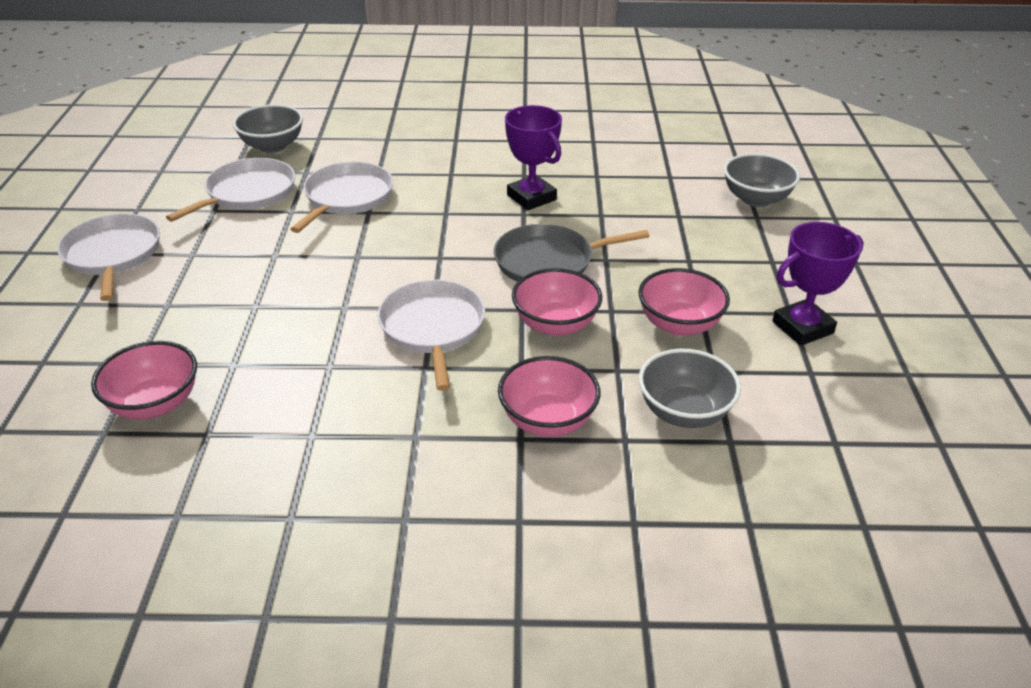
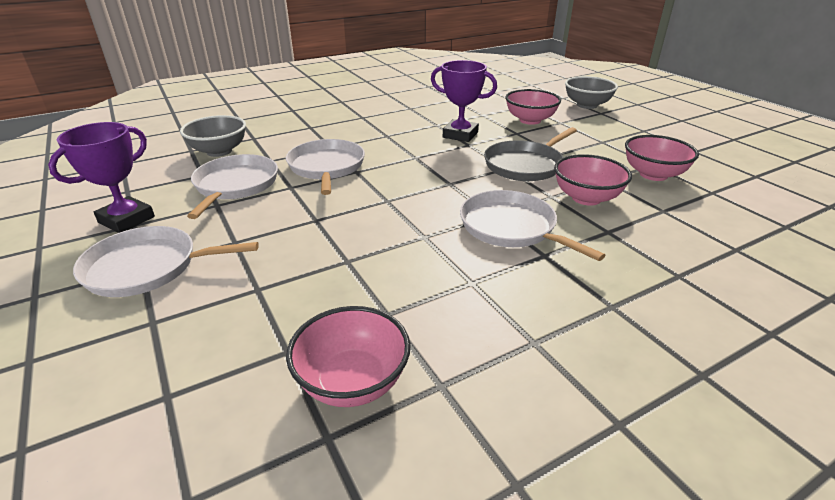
camera: 30 degrees left, 5 degrees down
white pan [57,213,160,301] -> white pan turned 45 degrees counterclockwise [73,226,259,297]
pink bowl [498,356,600,437] -> pink bowl moved to [505,89,561,125]
grey bowl [639,349,741,428] -> none
purple trophy [772,222,864,346] -> purple trophy moved to [48,122,155,233]

